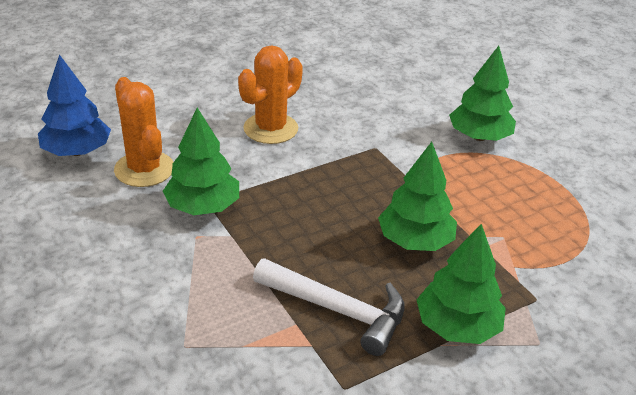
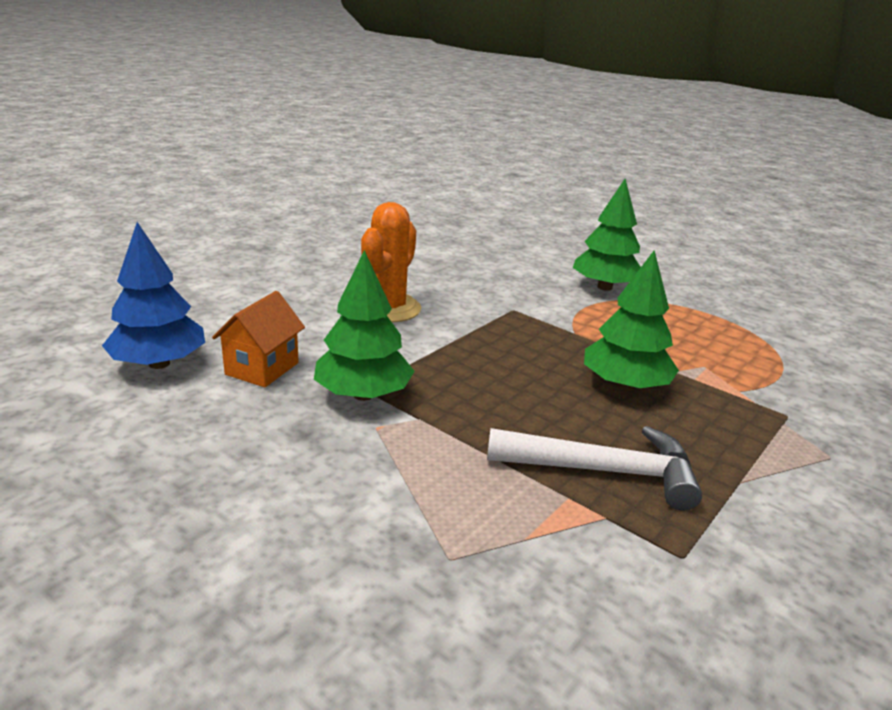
camera: 20 degrees left, 10 degrees down
orange cactus [114,77,173,187] -> orange house [212,291,305,387]
green tree [417,224,506,344] -> none

